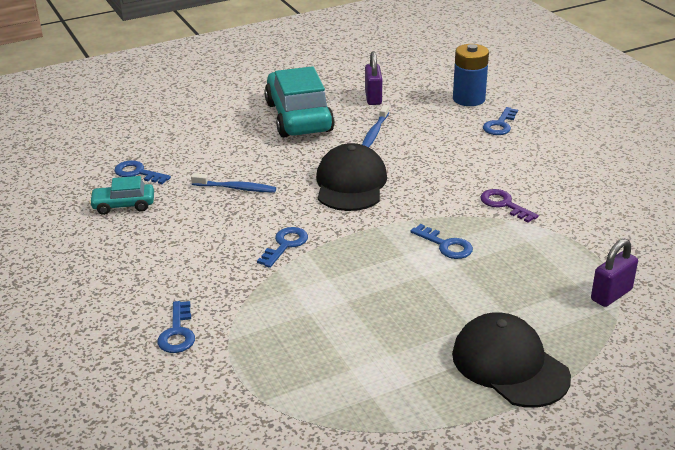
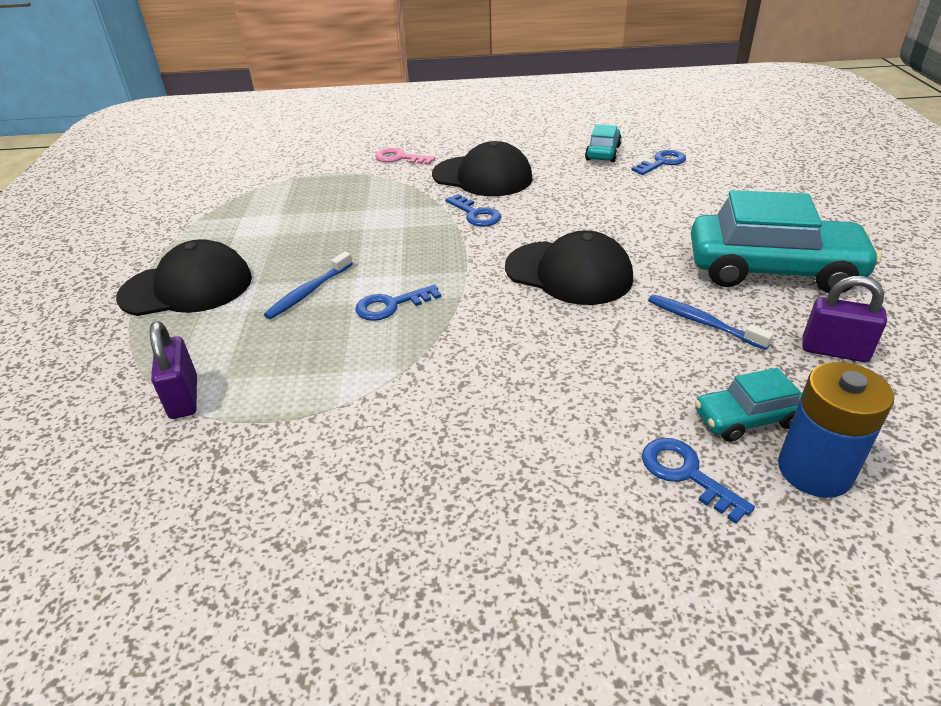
camera: 115 degrees right, 5 degrees up
blue key [157,301,195,353] -> pink key [375,148,435,165]
blue toothbrush [191,173,276,193] -> blue toothbrush moved to [264,252,353,319]
purple key [480,189,539,223] -> none
none -> black cap [432,141,532,196]
none -> turquoise car [695,368,802,442]

